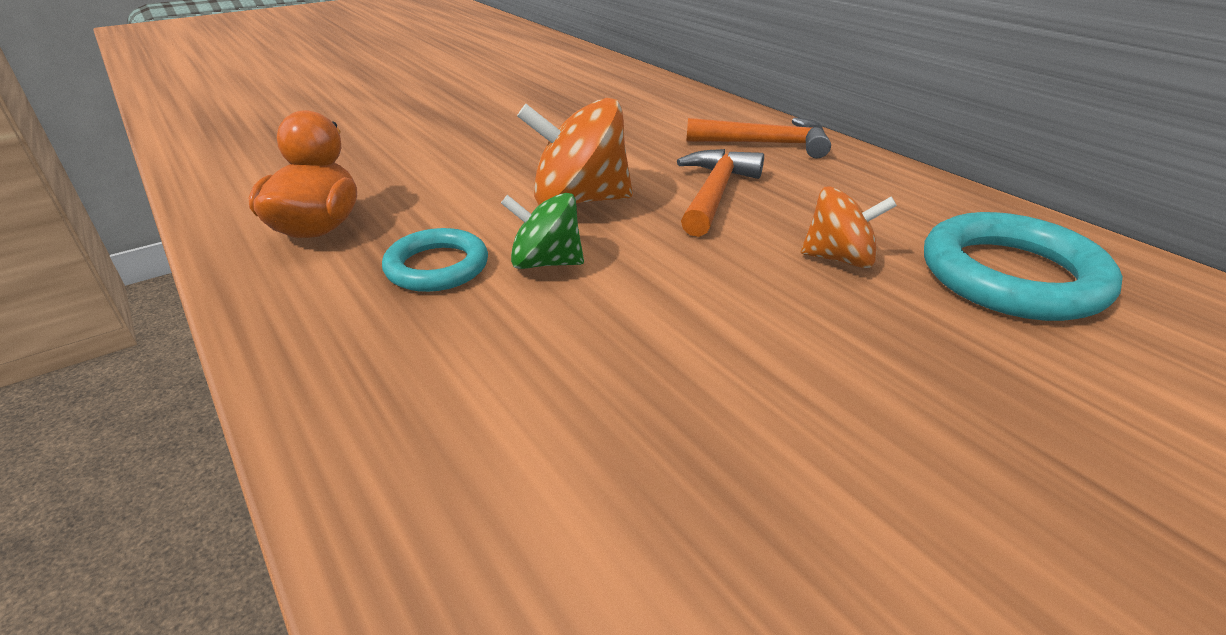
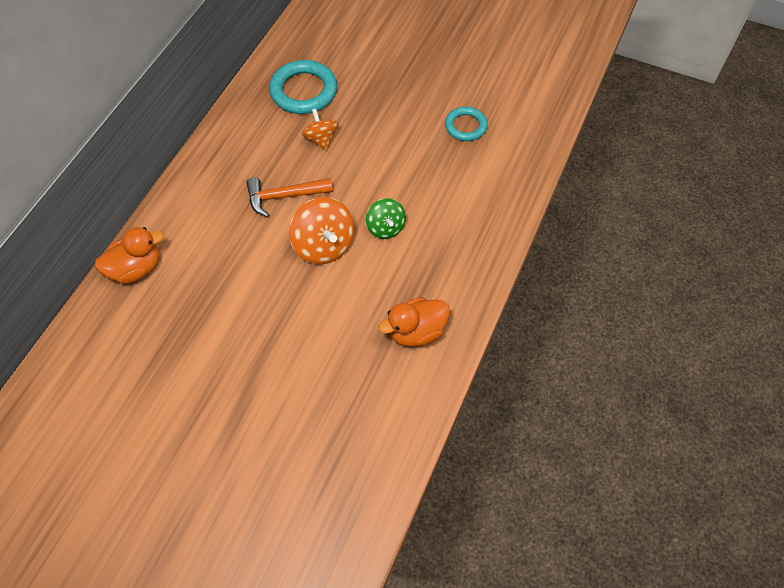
camera: 120 degrees left, 25 degrees up
turquoise ring [382,228,488,292] -> turquoise ring moved to [445,107,488,141]
orange hammer [686,118,831,158] -> none
none -> orange duck [95,227,164,284]

